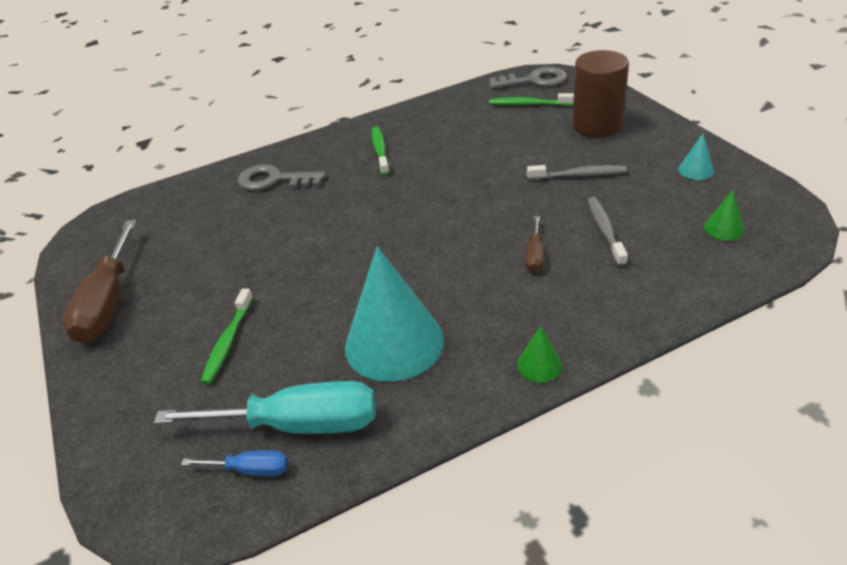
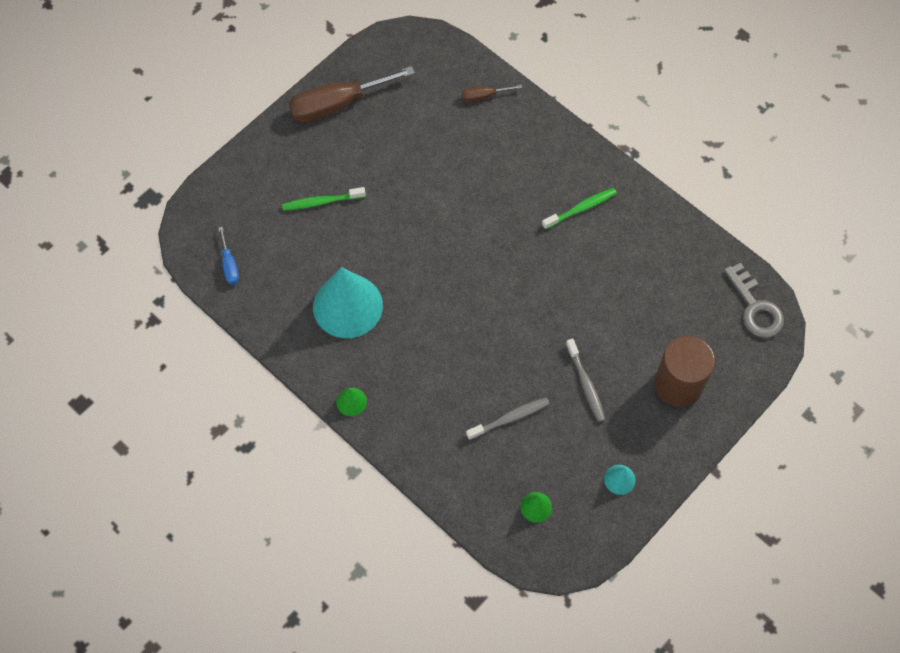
camera: 65 degrees right, 25 degrees up
turquoise screwdriver [154,381,376,434] -> none
grey key [238,164,326,190] -> none
green toothbrush [489,93,574,106] -> none
brown screwdriver [525,216,544,273] -> brown screwdriver moved to [462,84,522,102]

